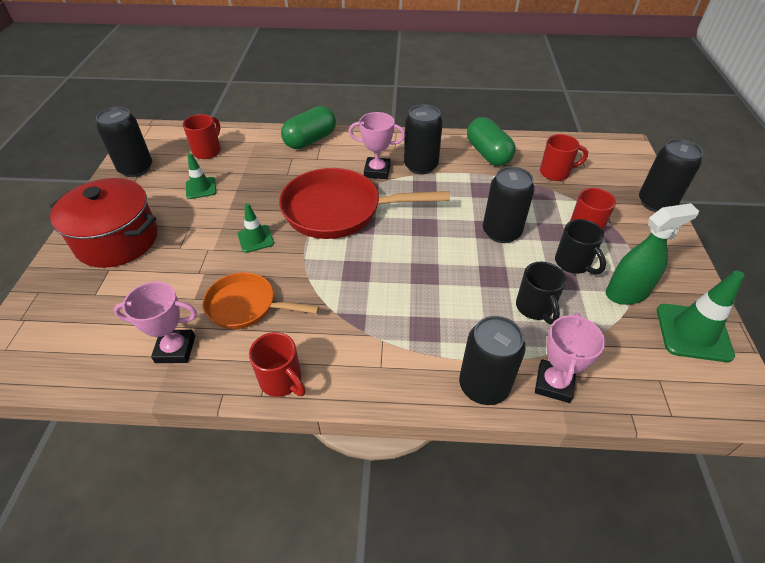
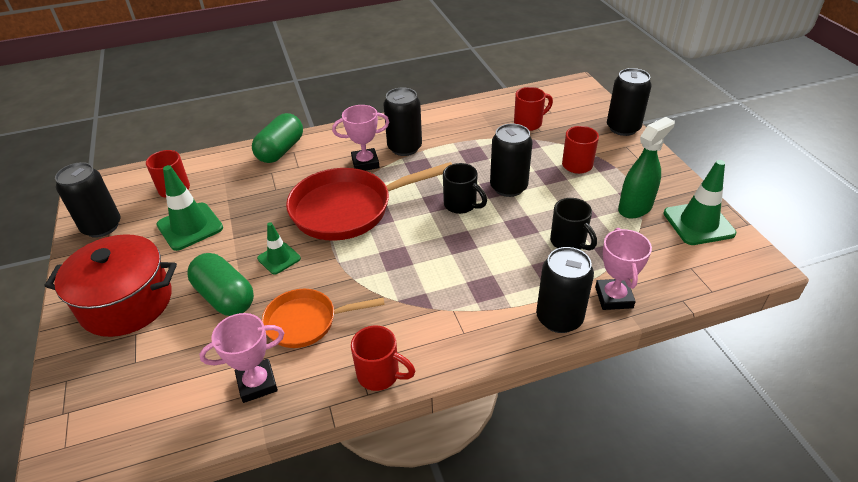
camera: 20 degrees left, 5 degrees down
green traffic cone [186,153,216,199] -> green traffic cone [157,165,223,251], size x1.67
green capsule [467,117,516,166] -> green capsule moved to [188,253,254,316]
black mug [555,219,606,275] -> black mug moved to [443,163,487,214]

